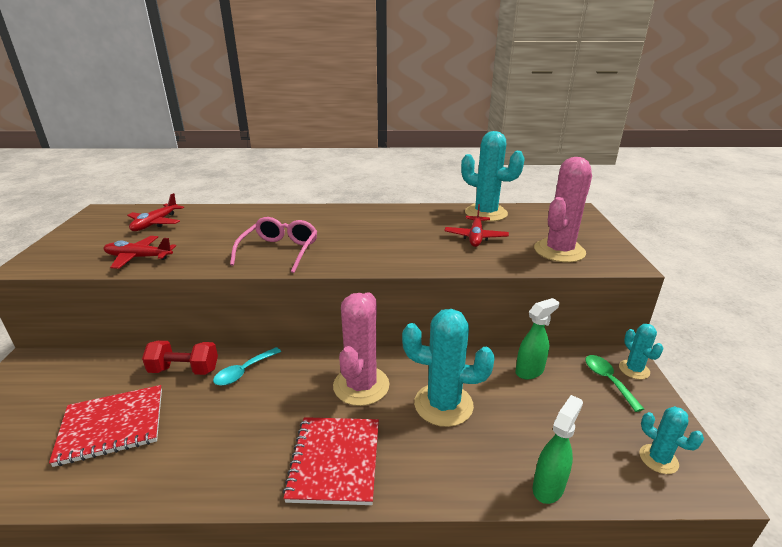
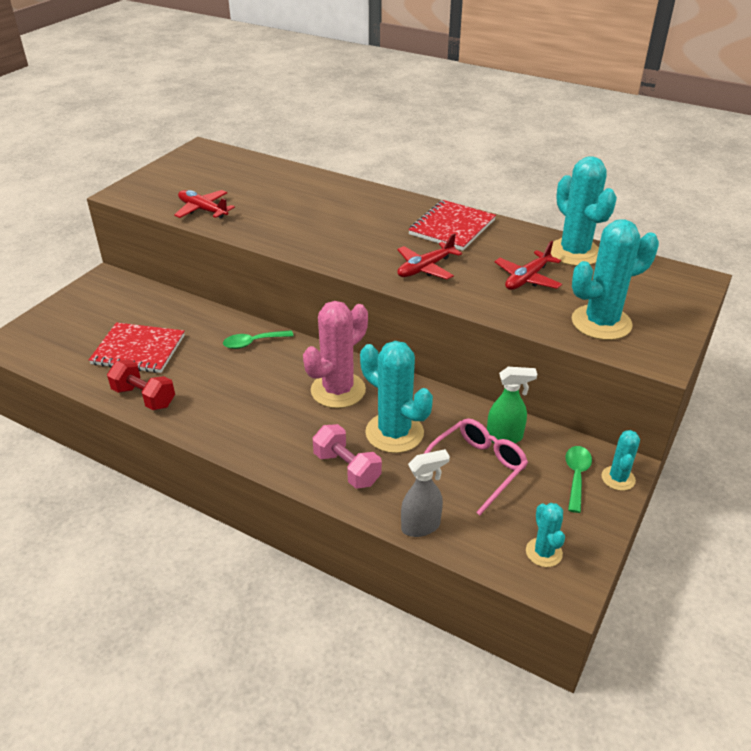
camera: 30 degrees right, 10 degrees up
red plane [127,193,184,231] -> red plane moved to [397,233,462,279]
red dumbbell [142,340,218,375] -> red dumbbell moved to [107,360,175,410]
turquoise spoon [213,347,281,386] -> green spoon [223,330,294,349]
pink glasses [230,217,318,273] -> pink glasses moved to [424,418,528,515]
red notebook [283,417,379,505] -> red notebook moved to [408,200,496,251]
green spray bottle [533,395,583,504] -> grey spray bottle [401,449,450,537]
pink cactus [534,157,592,262] -> turquoise cactus [572,219,659,340]
none -> pink dumbbell [313,424,382,489]

